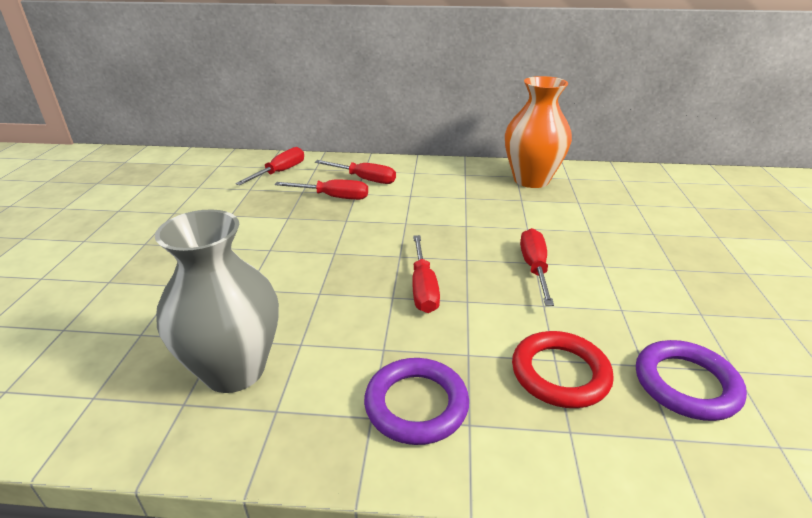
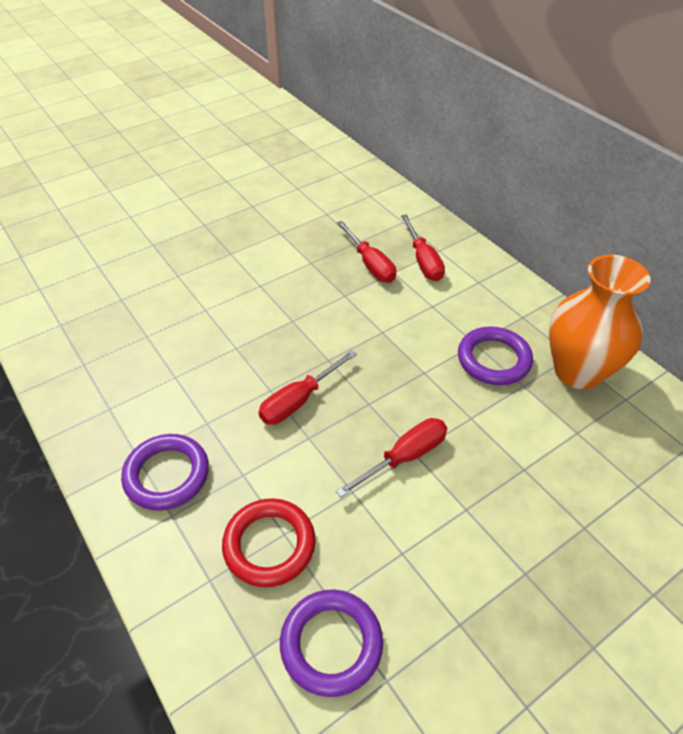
camera: 50 degrees right, 15 degrees up
grey vase [155,209,279,393] -> none
red screwdriver [235,147,304,185] -> none
none -> purple ring [458,327,533,385]

